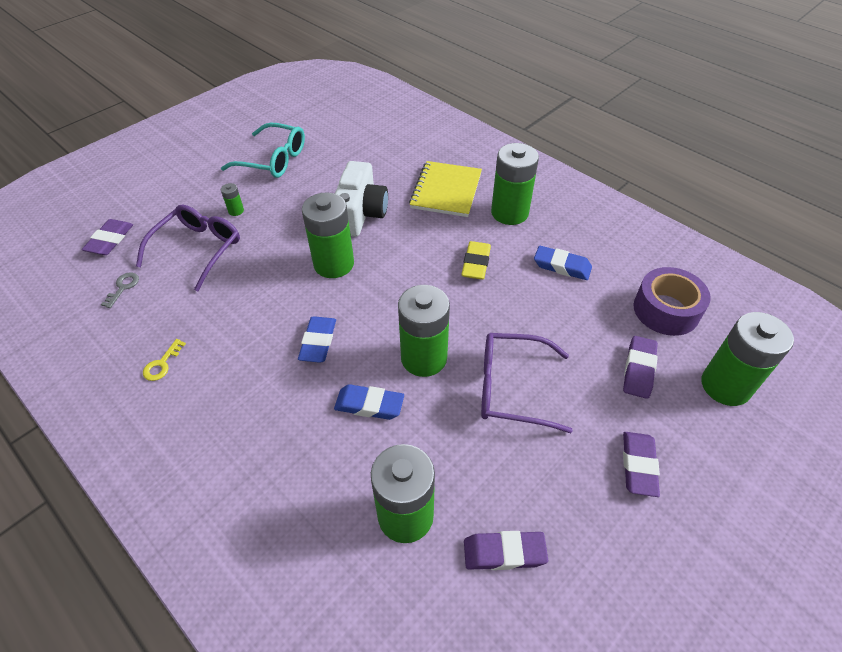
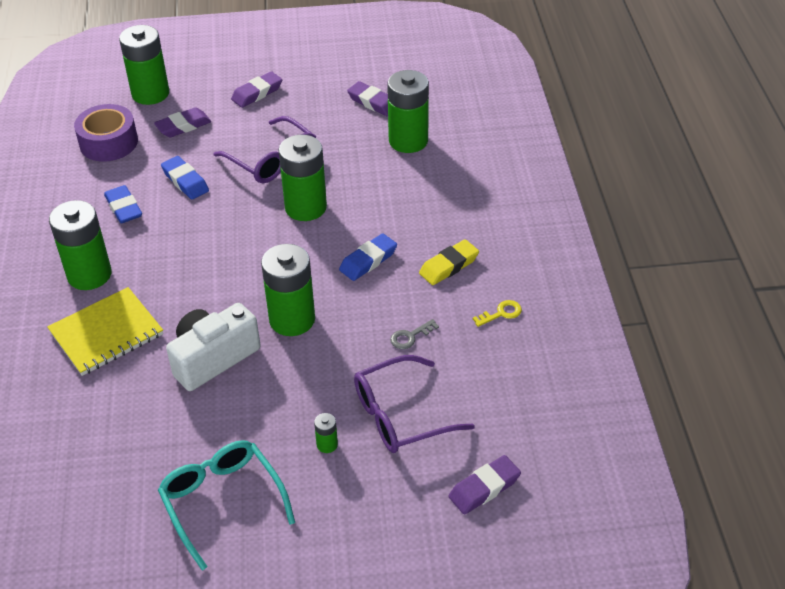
camera: 140 degrees left, 5 degrees down
grey key [101,273,139,308] -> grey key moved to [390,319,439,349]
blue eraser [334,384,404,420] -> blue eraser moved to [161,156,209,199]
yellow eraser [461,241,491,280] -> yellow eraser moved to [419,239,479,285]

